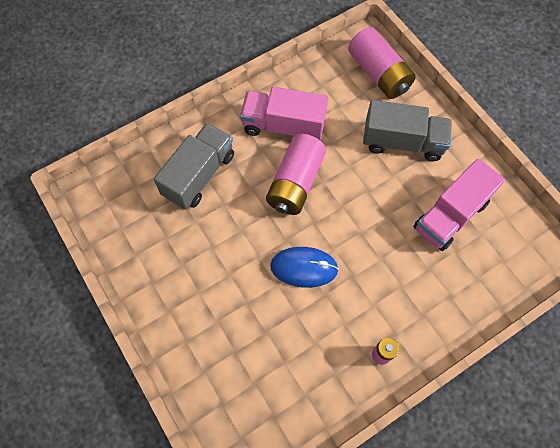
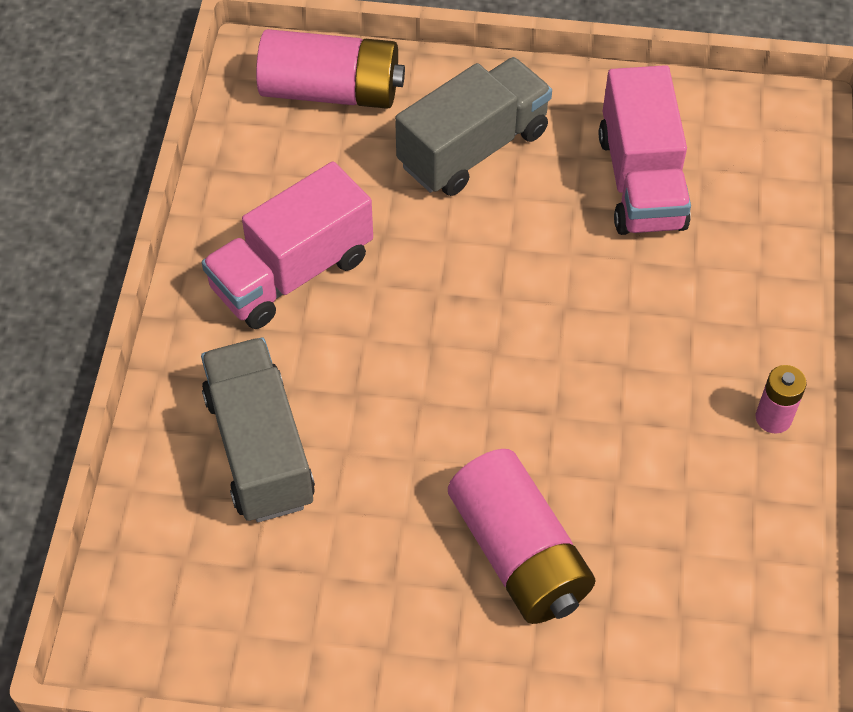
camera: 50 degrees left, 10 degrees down
pink battery [266,134,326,215] -> pink battery moved to [448,449,595,624]
blue mouse [270,247,339,288] -> none

